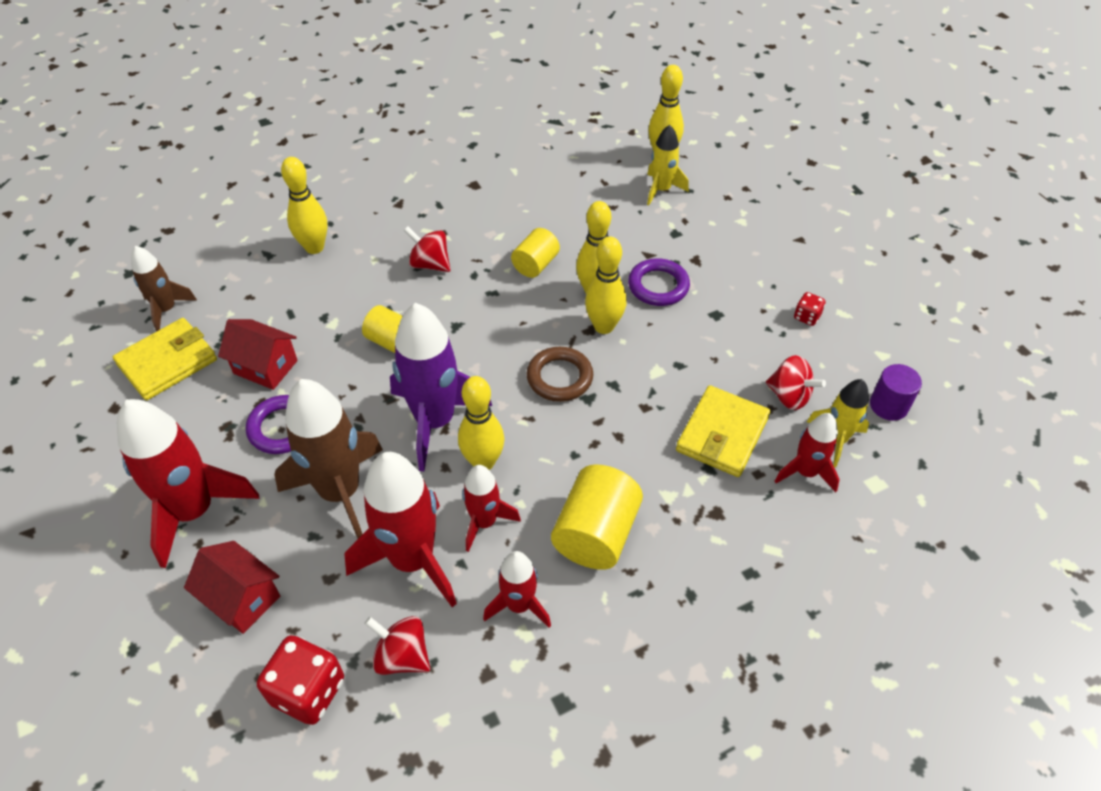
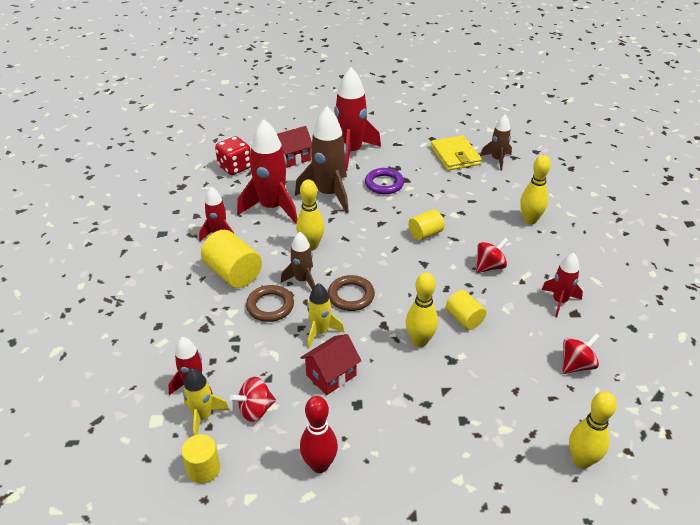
camera: 115 degrees right, 10 degrees down
red house [218,319,298,390] -> red house moved to [300,334,361,395]
red spinning top [364,616,430,675] -> red spinning top moved to [562,333,600,374]
purple rocket [390,303,492,471] -> none
red rocket [462,465,521,552] -> red rocket moved to [541,253,583,317]
yellow bowling pin [585,237,626,334] -> none
purple ring [628,258,690,306] -> none
yellow rocket [647,125,689,205] -> yellow rocket moved to [307,283,344,348]
yellow wallet [676,385,770,477] -> none
red dice [794,292,826,326] -> red bowling pin [300,396,338,473]
purple cylinder [870,364,922,421] -> yellow cylinder [182,434,220,484]
none -> brown ring [246,285,294,322]
none -> brown rocket [281,232,315,289]

